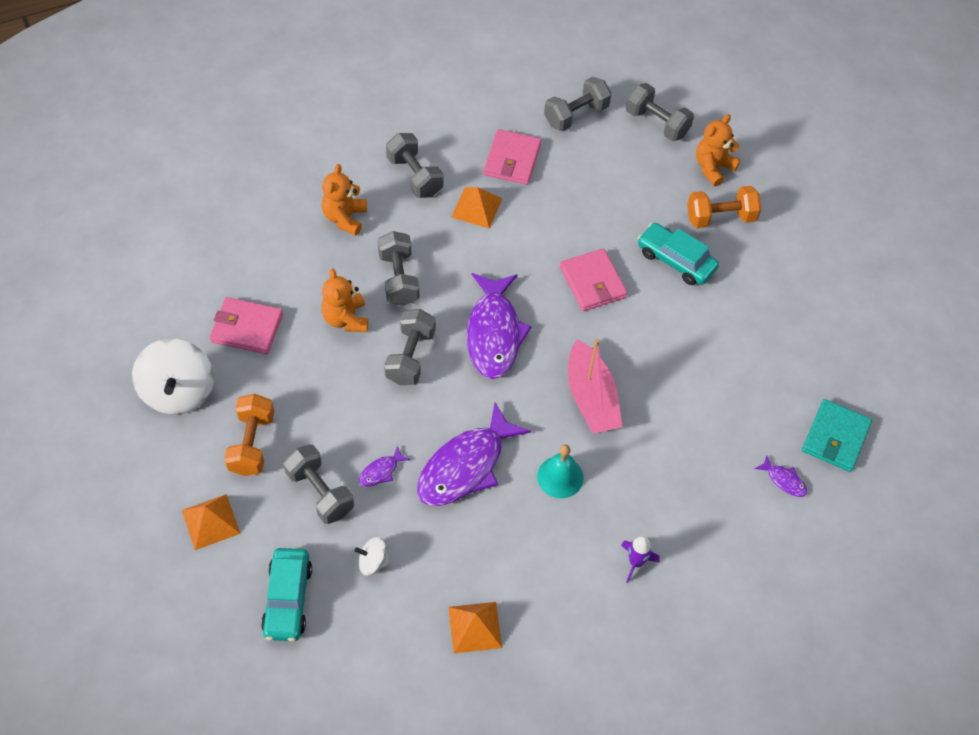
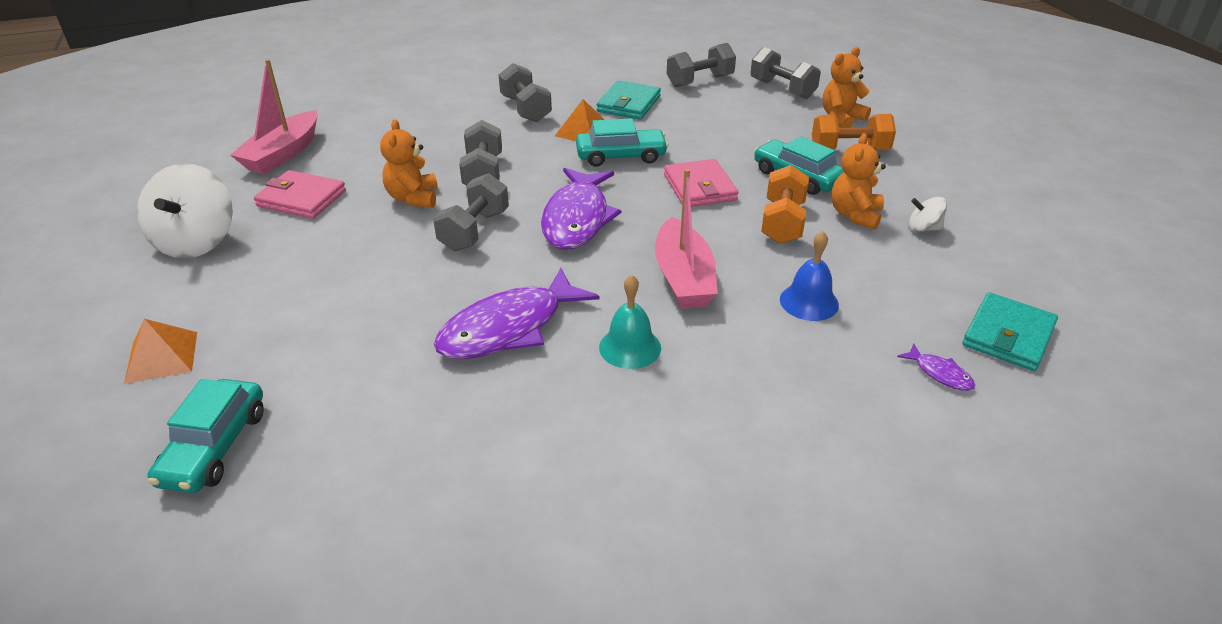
camera: 10 degrees right, 20 degrees down
orange dumbbell [224,394,274,476] -> orange dumbbell moved to [761,165,809,244]
grey dumbbell [283,444,354,524] -> none
orange teddy bear [322,164,367,236] -> orange teddy bear moved to [832,133,886,230]
white spinning top [354,537,390,576] -> white spinning top moved to [909,197,947,232]
purple fish [359,445,411,487] -> none
orange pyramid [448,602,502,653] -> none
pink wallet [484,129,542,185] -> turquoise wallet [597,81,661,119]
purple rocket [621,536,660,583] -> none
none -> pink boat [231,59,317,174]
none -> turquoise car [576,118,668,167]
none -> blue bell [780,231,839,321]

